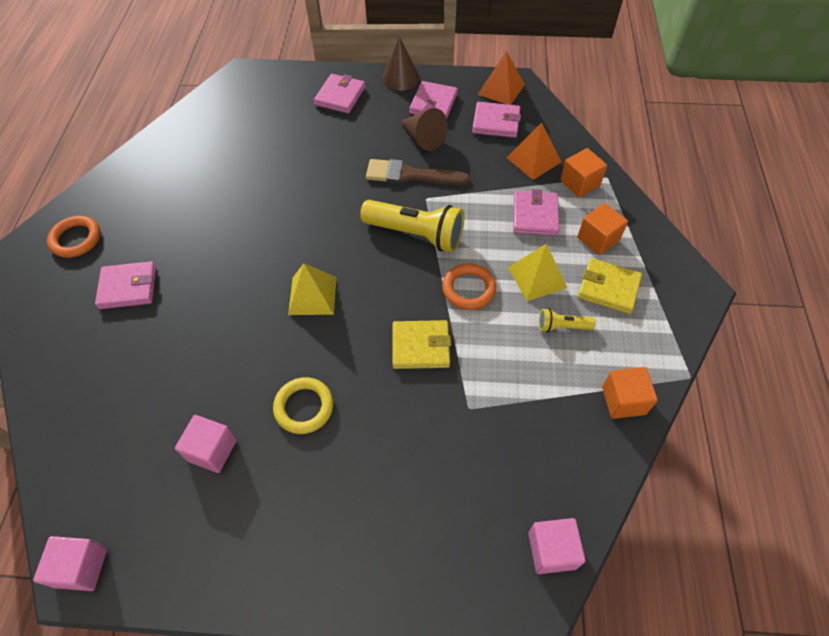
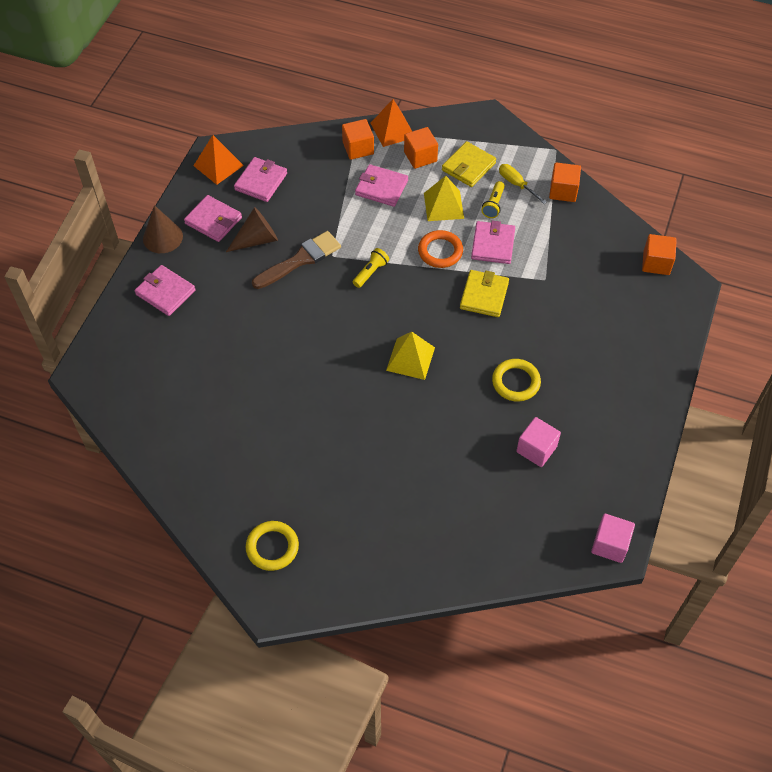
camera: 75 degrees left, 0 degrees up
orange ring [47,216,100,258] -> yellow ring [246,521,299,571]
pink wallet [95,261,156,309] -> pink wallet moved to [471,221,515,264]
yellow flashlight [360,200,464,252] -> yellow flashlight [353,248,389,288], size x0.48
brown brush [366,159,470,185] -> brown brush turned 150 degrees counterclockwise [252,231,341,289]
orange pyramid [506,122,561,180] -> orange pyramid moved to [371,99,412,147]
pink cube [528,518,586,574] -> orange cube [642,234,677,275]
none -> yellow screwdriver [499,164,547,204]

